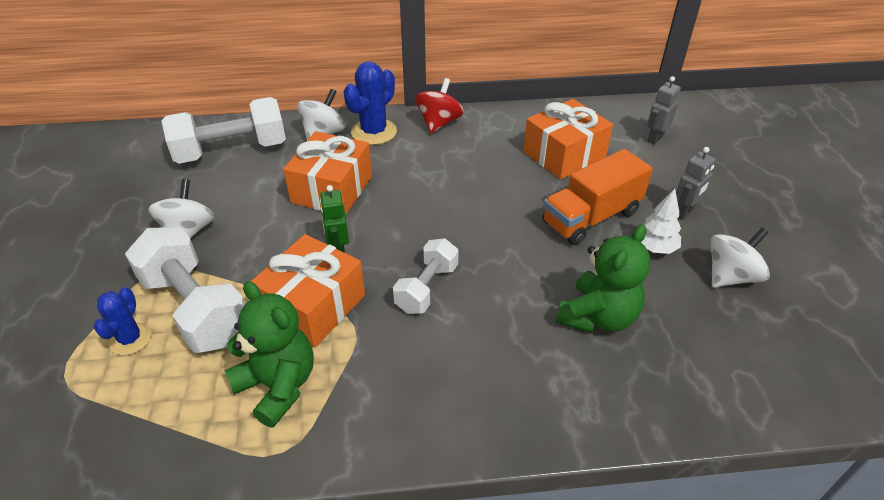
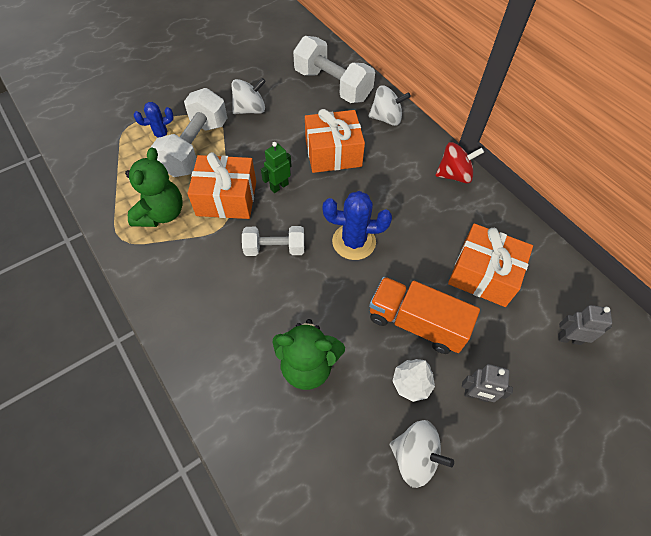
camera: 60 degrees right, 15 degrees up
blue cactus [343,62,397,145] -> blue cactus moved to [323,191,392,260]

